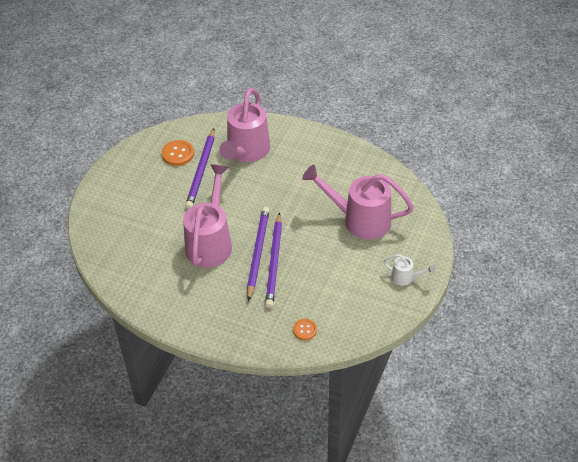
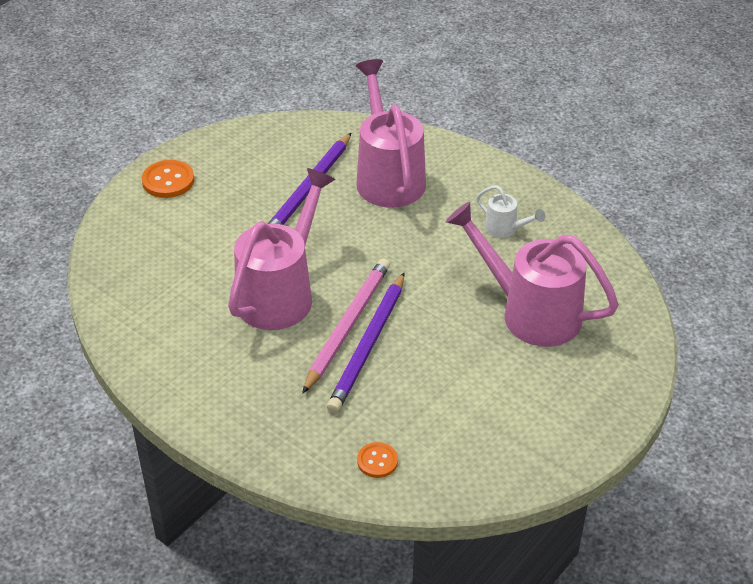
camera: 15 degrees right, 5 degrees down
orange button [162,140,194,166] -> orange button moved to [142,160,195,198]
pink watering can [220,88,270,162] -> pink watering can turned 135 degrees clockwise [356,59,426,208]
purple pencil [247,207,269,301] -> pink pencil [302,258,390,394]
white watering can [383,254,435,286] -> white watering can moved to [476,185,545,238]

